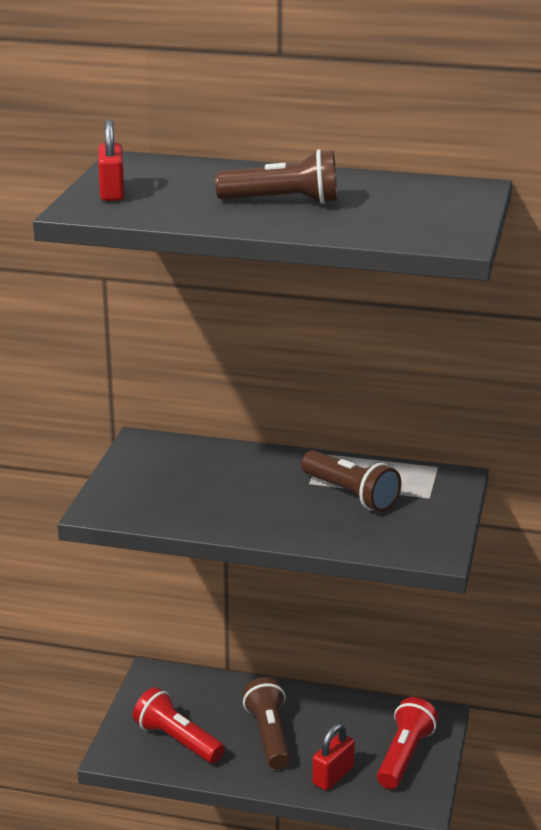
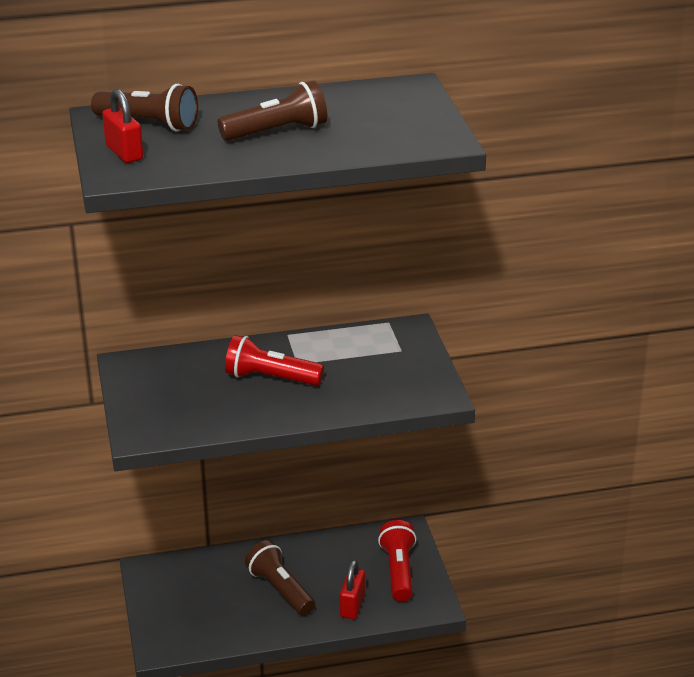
camera: 25 degrees left, 5 degrees up
red flashlight [133,687,225,763] -> red flashlight moved to [225,335,324,386]
brown flashlight [301,450,401,512] -> brown flashlight moved to [91,84,198,132]

